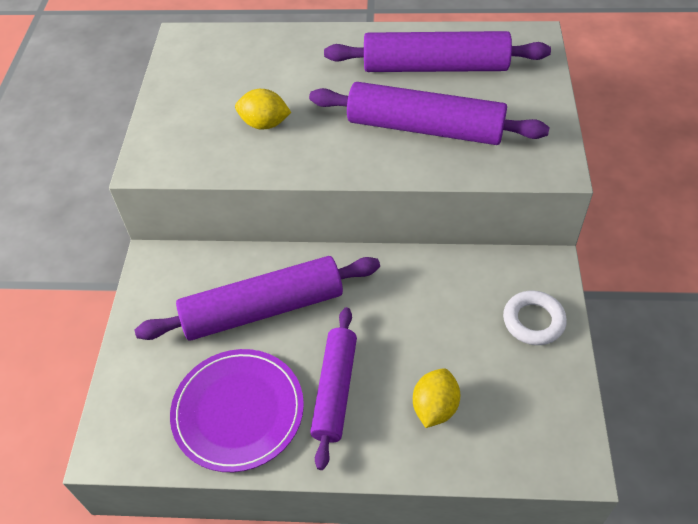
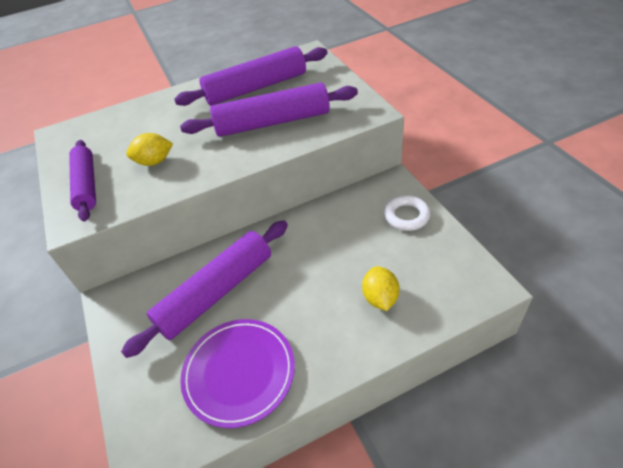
camera: 25 degrees left, 5 degrees down
purple rolling pin [310,307,357,470] -> purple rolling pin moved to [69,140,96,222]

